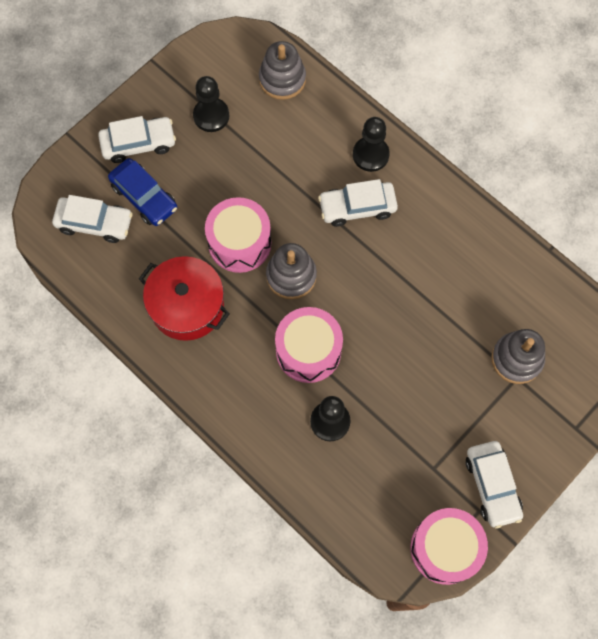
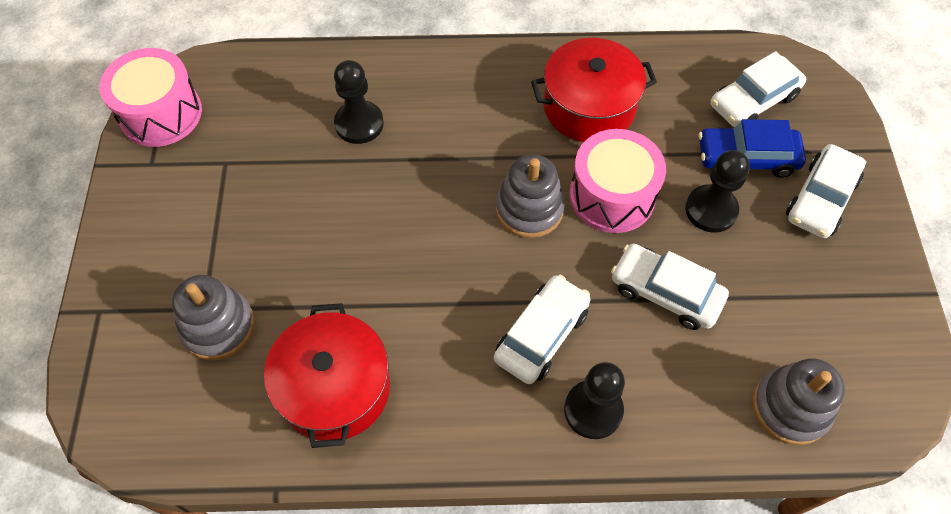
camera: 135 degrees right, 10 degrees down
black pawn [193,76,229,132] -> black pawn moved to [685,150,750,233]
pink drum [275,307,343,383] -> none
white car [466,441,523,529] -> white car moved to [611,243,729,330]
none -> red pot [264,303,390,448]

